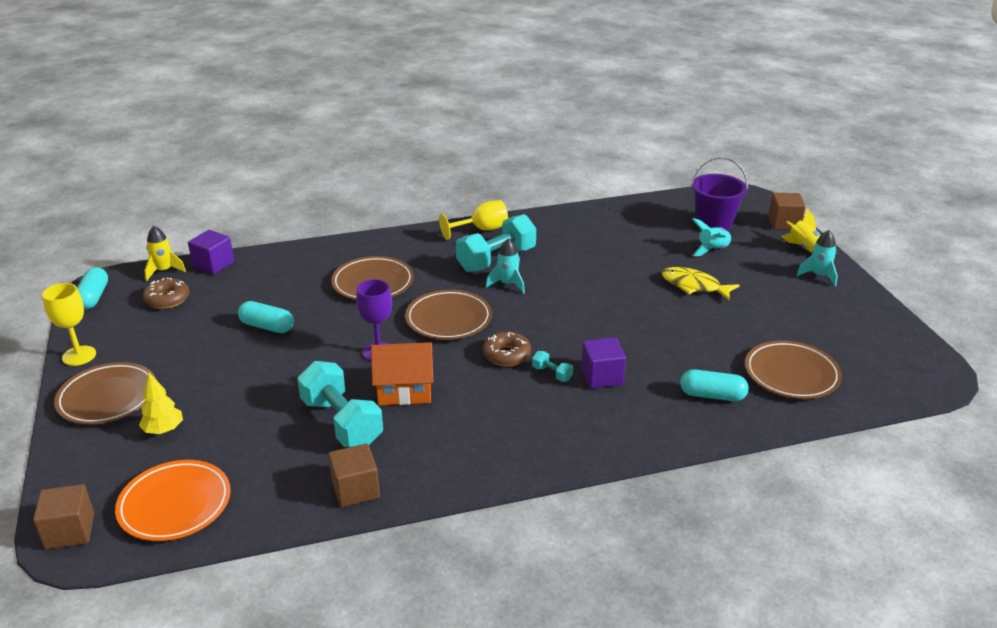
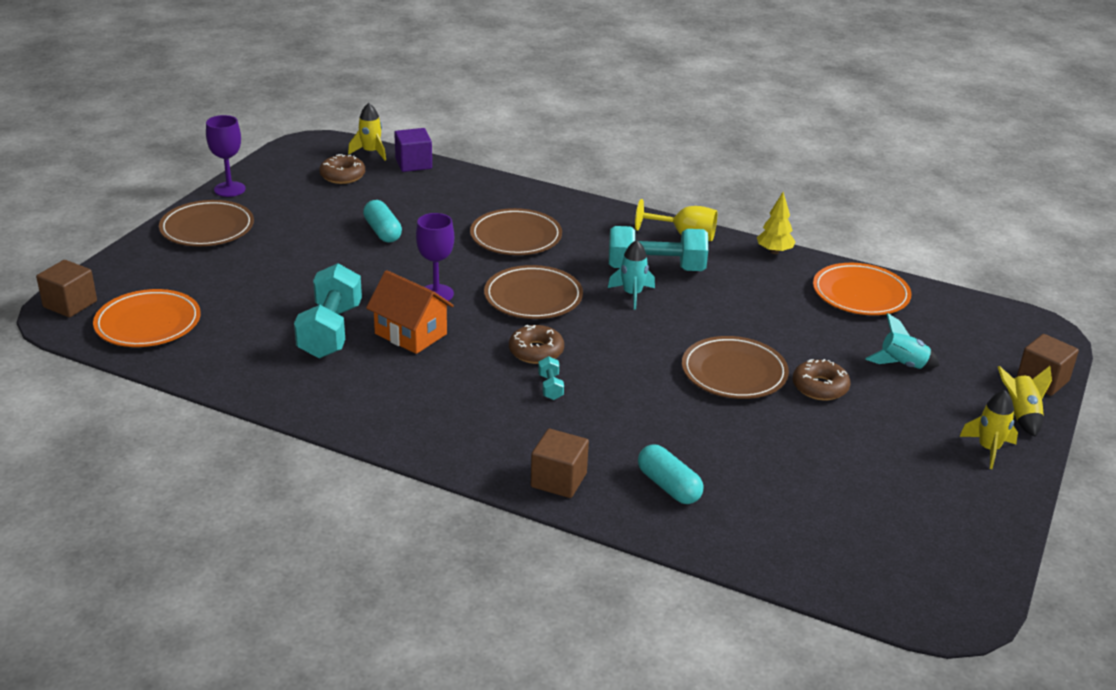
camera: 40 degrees right, 0 degrees up
yellow goblet [42,283,96,366] -> purple goblet [206,115,246,197]
turquoise capsule [77,267,108,309] -> none
yellow tree [139,372,183,434] -> yellow tree moved to [757,192,796,254]
brown cube [328,444,380,507] -> brown cube moved to [531,429,589,498]
purple cube [581,337,626,389] -> none
yellow fish [661,267,740,301] -> brown donut [793,359,850,400]
purple bucket [691,157,748,231] -> none
brown plate [745,340,842,399] -> brown plate moved to [682,336,789,399]
turquoise rocket [796,230,838,286] -> yellow rocket [959,390,1018,469]
none -> orange plate [813,263,911,315]

